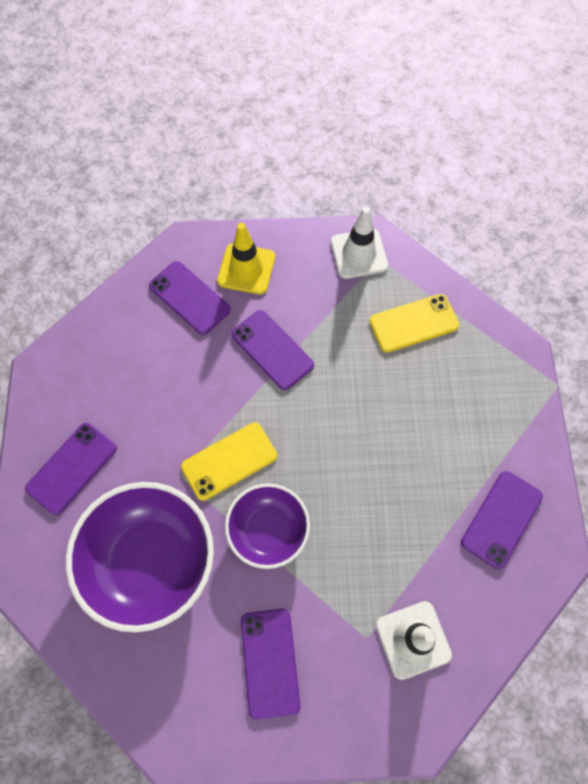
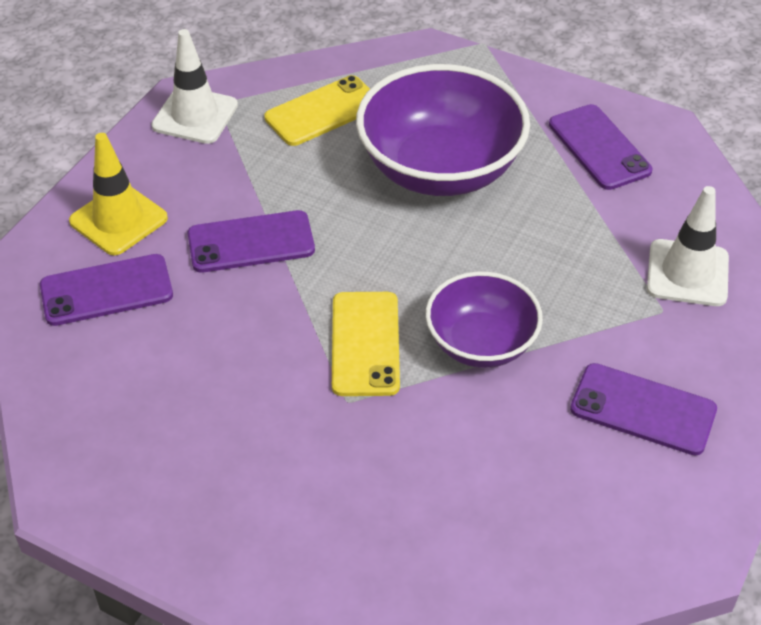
camera: 60 degrees left, 20 degrees down
purple phone [25,423,117,515] -> none
purple bowl [66,482,214,632] -> purple bowl moved to [356,64,530,196]
yellow phone [369,294,459,353] -> yellow phone turned 45 degrees clockwise [264,75,370,146]

